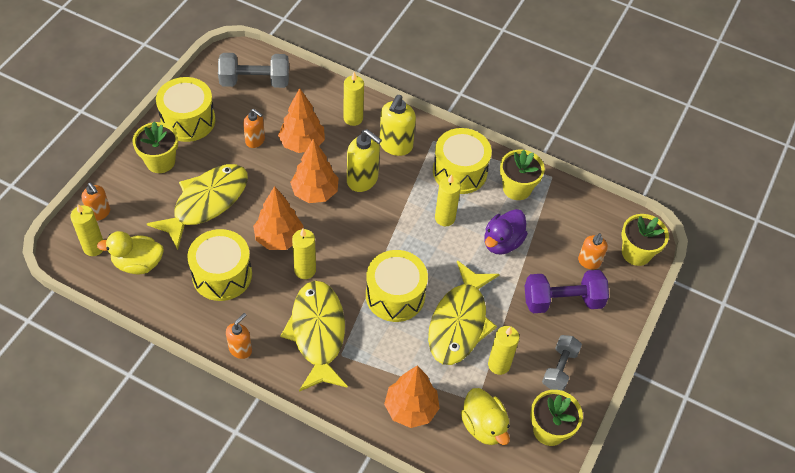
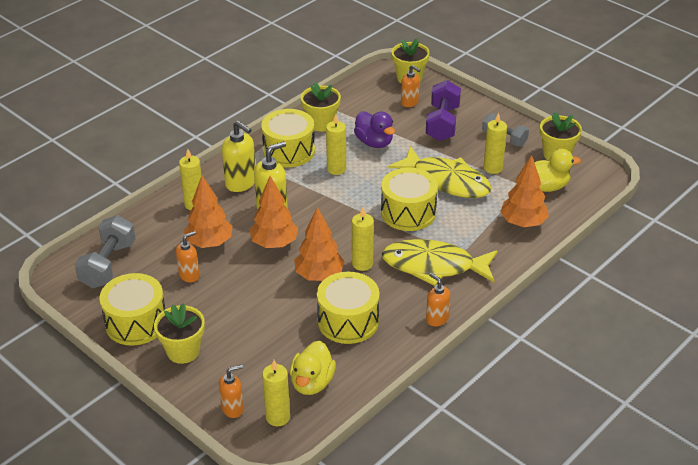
camera: 70 degrees left, 15 degrees down
yellow fish [147,164,248,250] -> none

